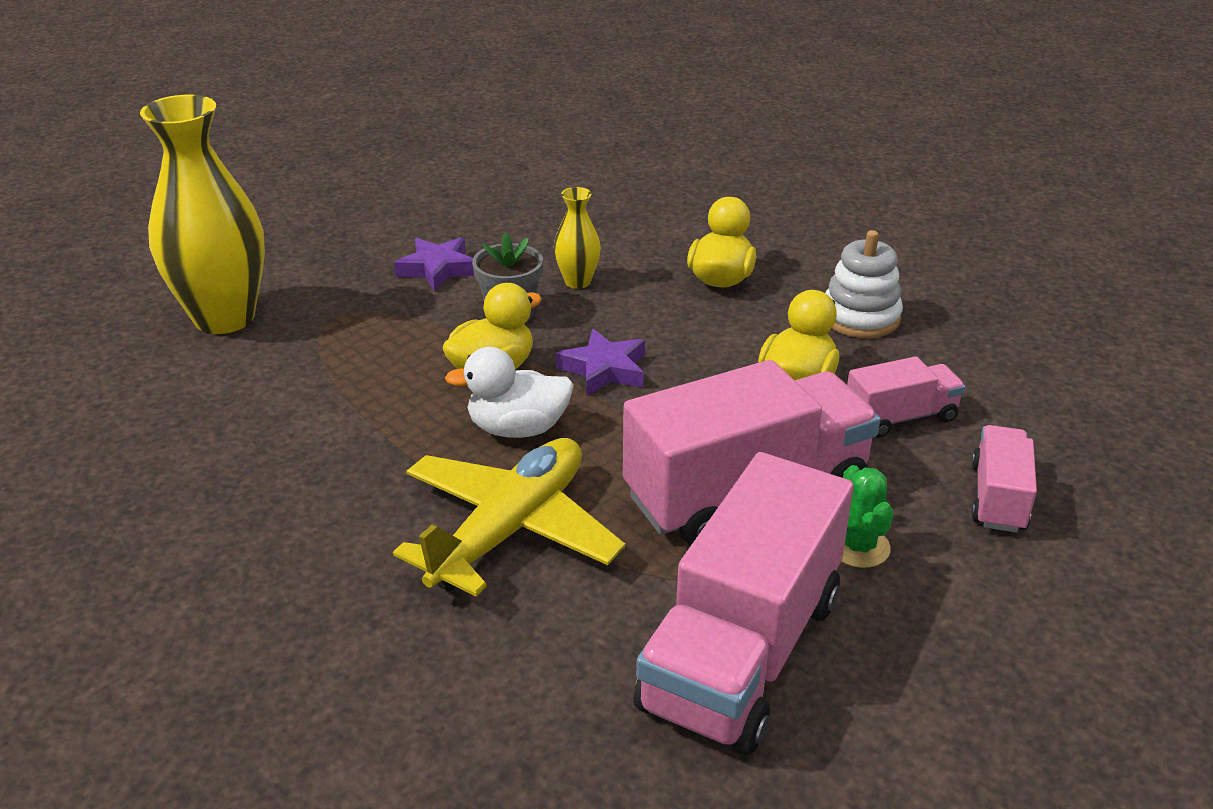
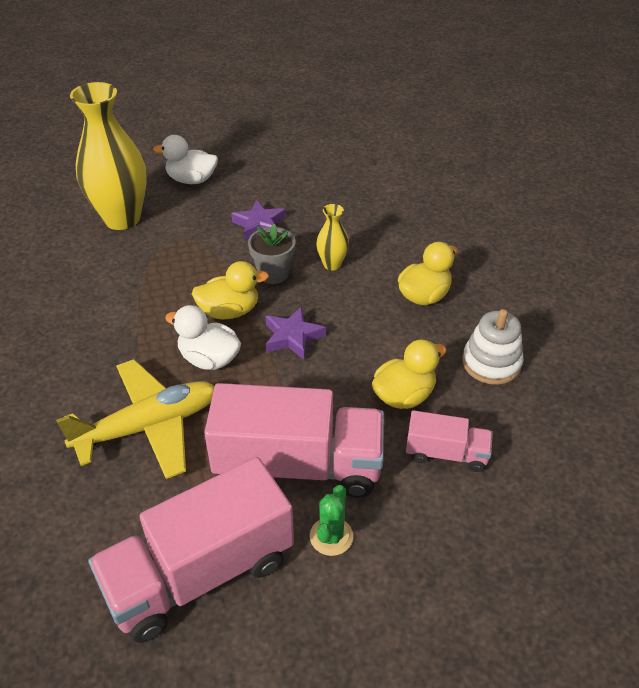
camera: 30 degrees right, 10 degrees up
pink truck [971,425,1037,533] -> none
none -> white duck [153,135,218,184]

